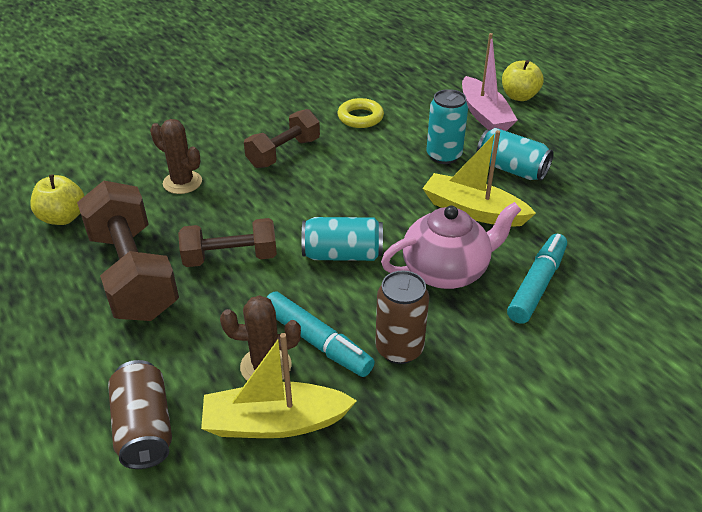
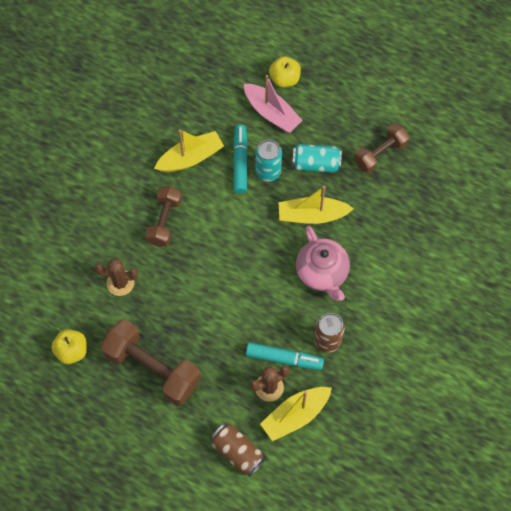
camera: 30 degrees left, 25 degrees up
brown dumbbell [178,218,277,267] -> brown dumbbell moved to [354,123,410,173]
turquoise can [301,217,383,261] -> none
yellow ring [337,98,384,128] -> yellow boat [154,130,224,172]
pink teapot [381,202,521,289] -> pink teapot turned 120 degrees clockwise [296,226,350,301]
turquoise marker [507,234,567,324] -> turquoise marker moved to [233,125,248,194]

